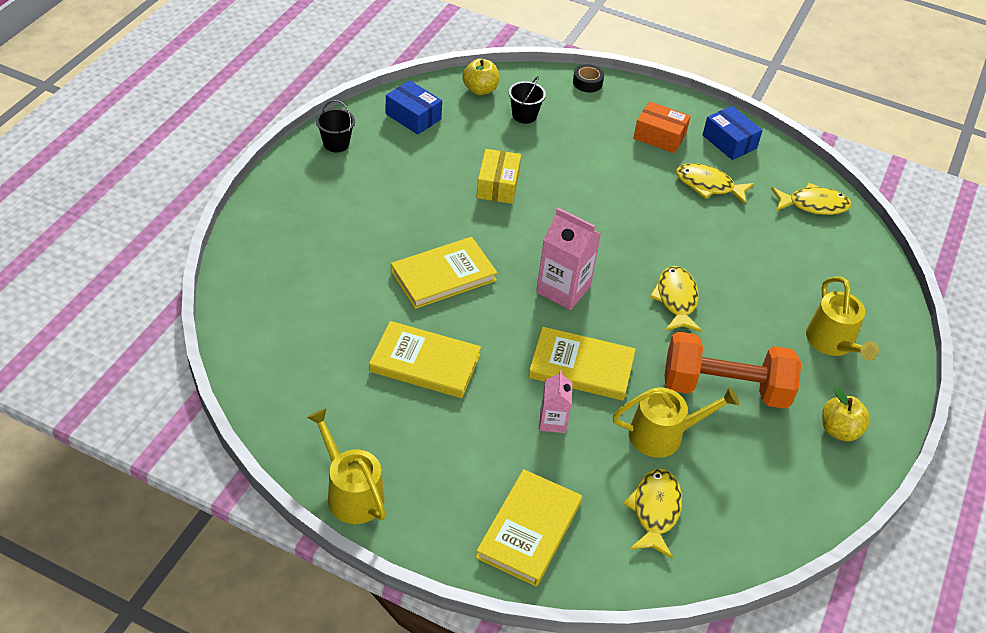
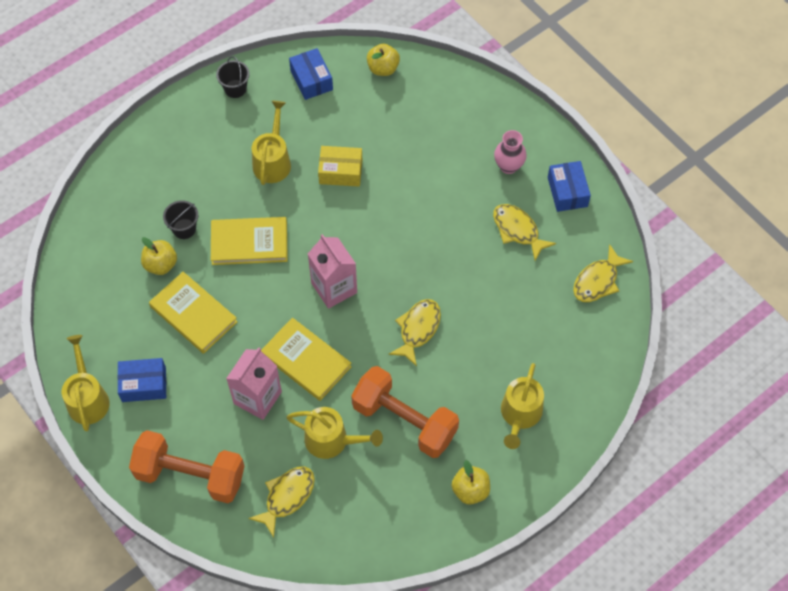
camera: 30 degrees right, 15 degrees up
yellow book [476,469,582,587] -> orange dumbbell [129,430,244,503]
yellow box [477,149,521,204] -> yellow box turned 60 degrees clockwise [318,146,362,187]
black bucket [509,76,546,124] -> black bucket moved to [163,200,198,239]
pink carton [539,370,572,433] -> pink carton [226,347,282,420], size x1.69
black tape [573,64,604,92] -> none
orange box [633,101,691,153] -> pink vase [494,130,527,174]
yellow fish [771,183,851,215] -> yellow fish turned 105 degrees clockwise [573,244,633,302]
none -> blue box [117,358,166,402]
none -> yellow apple [141,237,177,275]
none -> yellow watering can [252,101,291,185]

